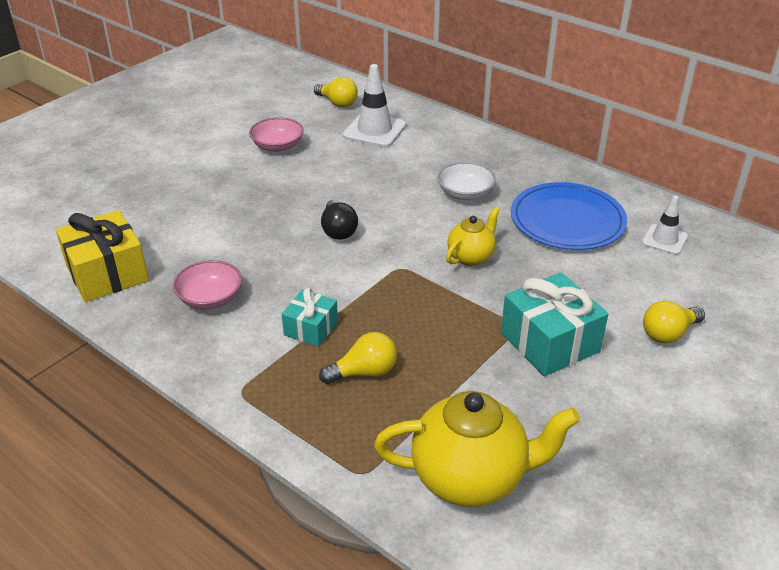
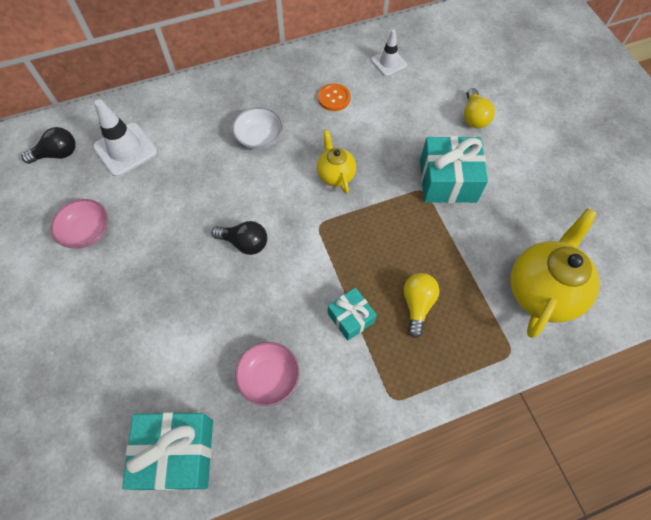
camera: 60 degrees left, 25 degrees up
yellow gift [56,210,149,302] -> turquoise gift [122,412,213,491]
yellow light bulb [314,77,358,108] -> black light bulb [22,127,76,164]
blue plate [511,182,627,250] -> orange button [318,83,351,111]

